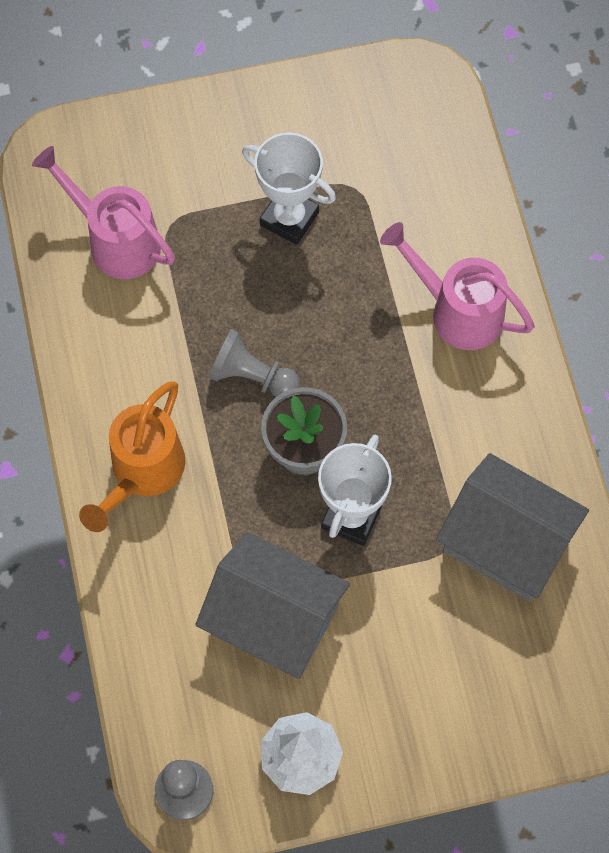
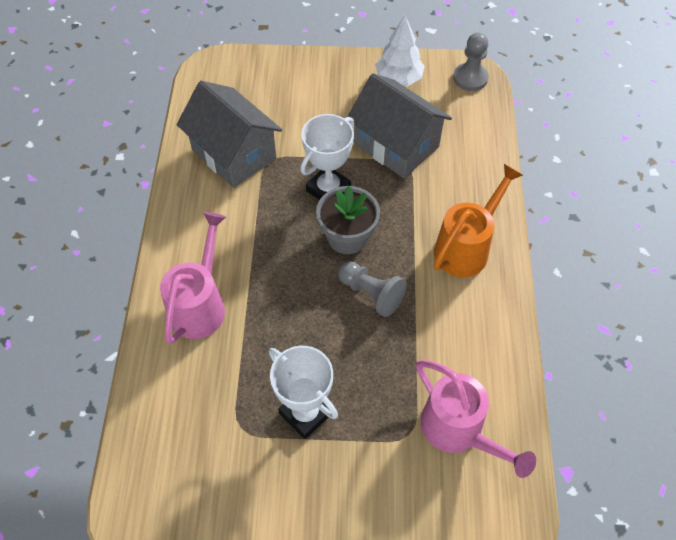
camera: 165 degrees left, 10 degrees down
pink watering can [380,222,535,350] -> pink watering can turned 120 degrees counterclockwise [160,212,226,344]

